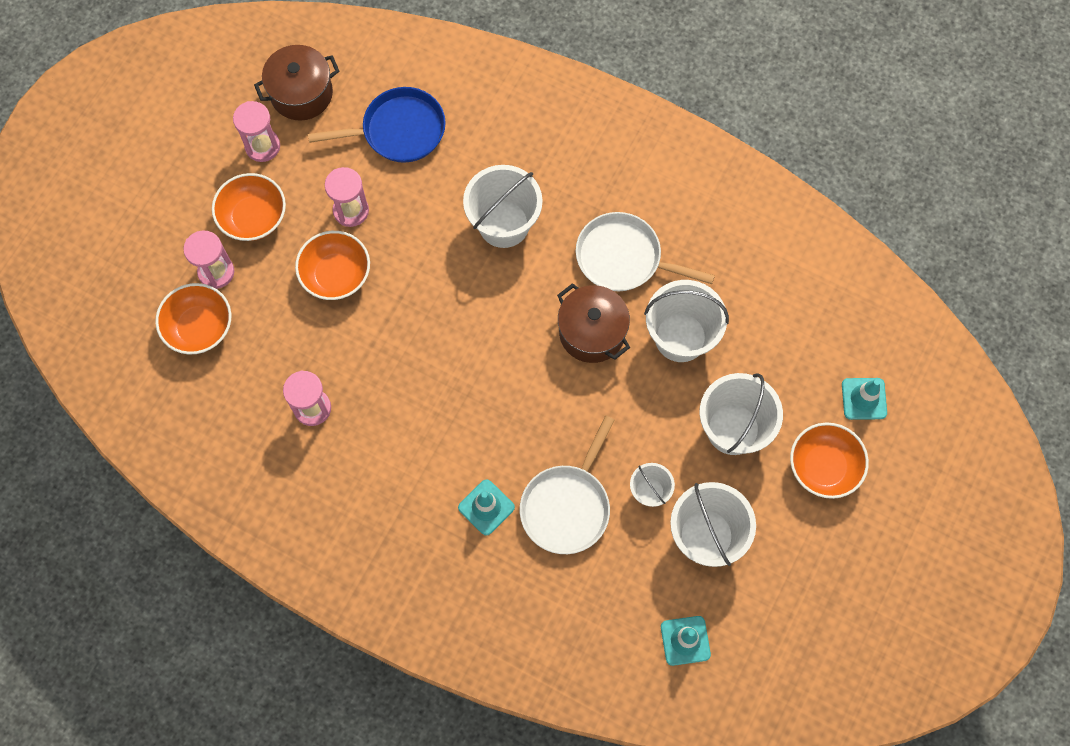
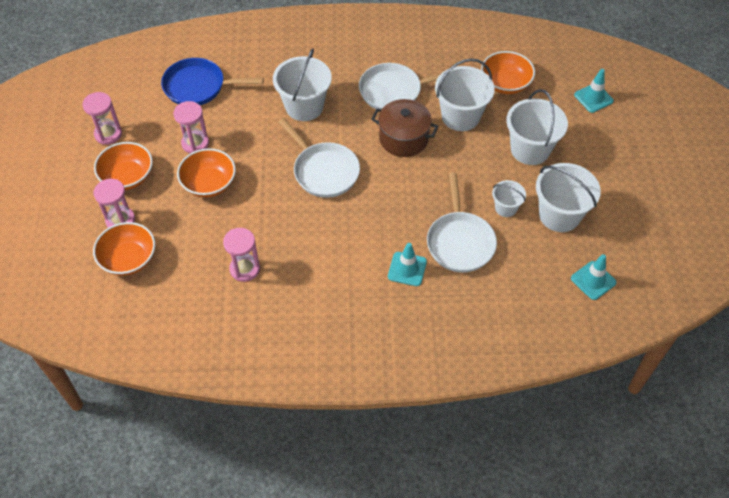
camera: 30 degrees left, 15 degrees down
brown pot [254,45,339,121] -> none
blue pan [308,87,446,163] -> blue pan turned 135 degrees counterclockwise [161,58,264,105]
orange bowl [790,422,869,499] -> orange bowl moved to [481,51,535,94]
none -> white pan [278,118,360,198]

